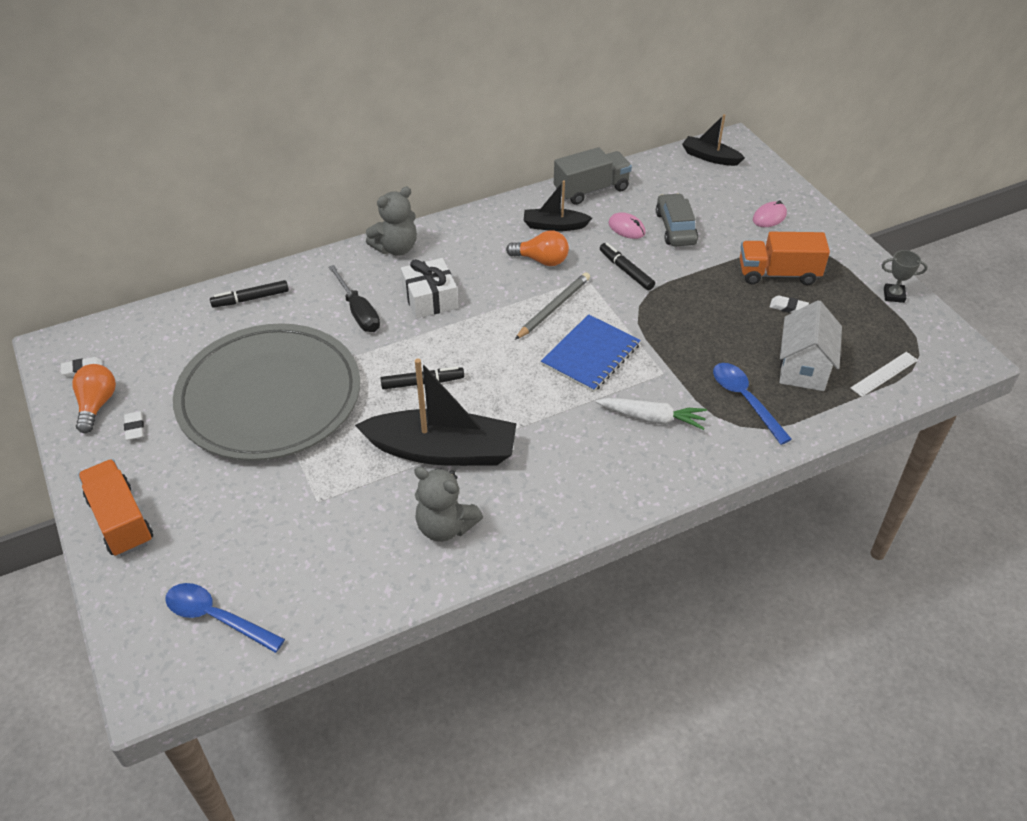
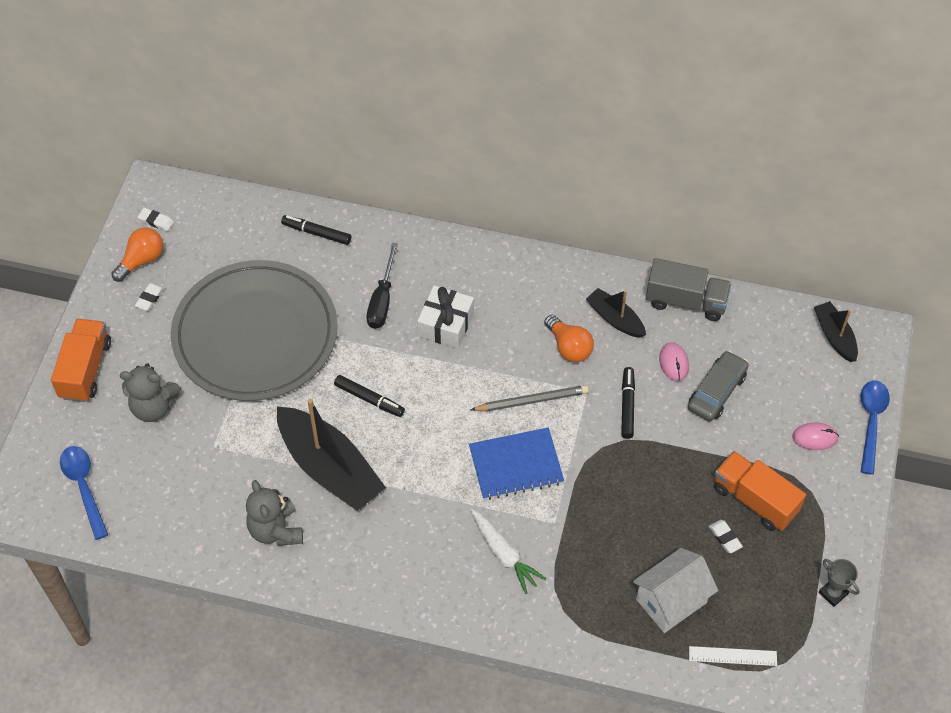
camera: 40 degrees right, 10 degrees up
grey teddy bear [366,187,417,256] -> grey teddy bear moved to [120,363,181,422]
blue spoon [713,363,792,445] -> blue spoon moved to [861,380,890,475]

